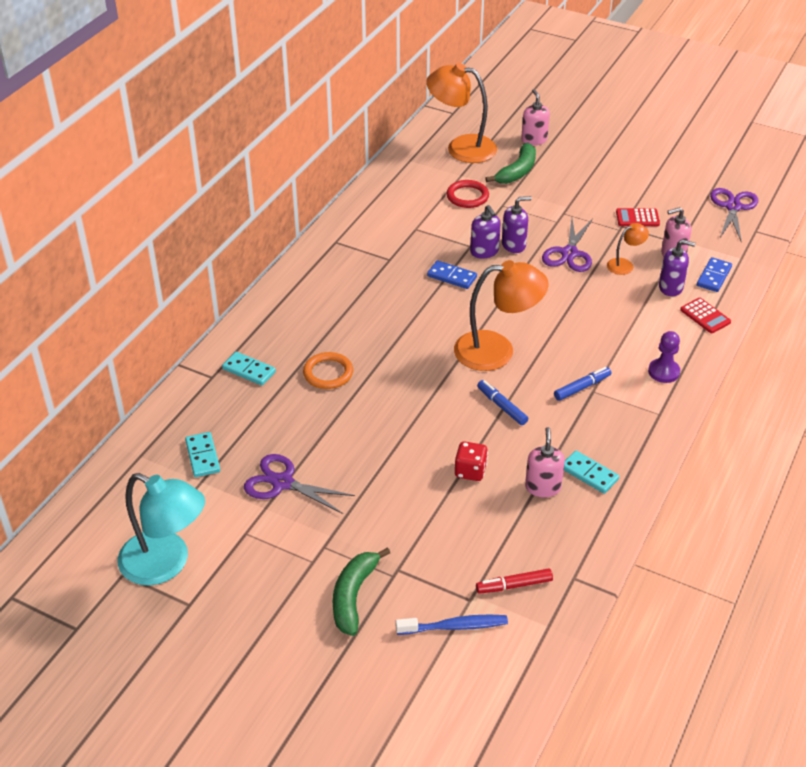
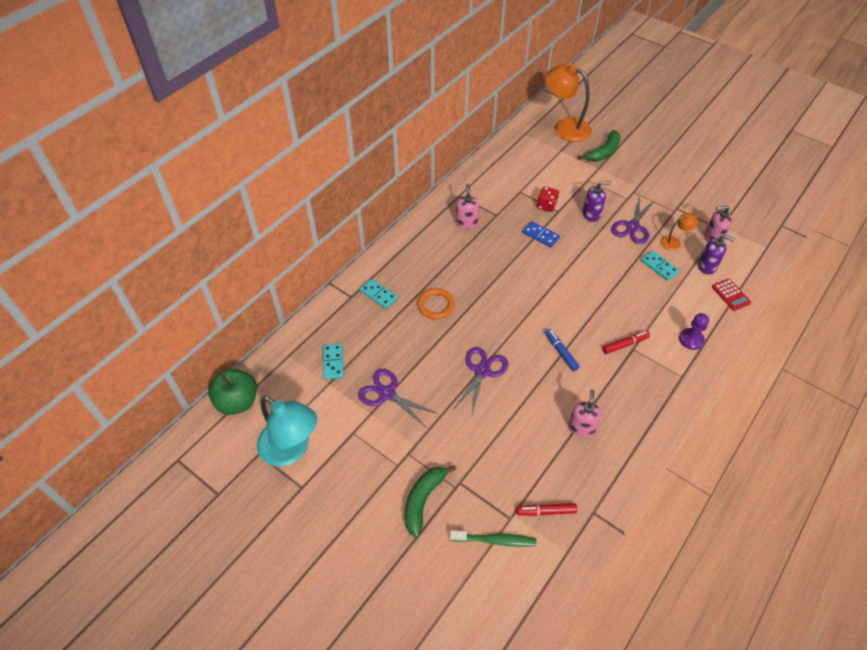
camera: 10 degrees right, 10 degrees up
blue toothbrush [396,615,508,635] -> green toothbrush [450,530,536,547]
red ring [446,180,489,208] -> none
orange lamp [454,260,549,371] -> none
red dice [455,441,488,481] -> red dice moved to [537,187,559,212]
purple soap dispenser [470,205,501,258] -> none
pink soap dispenser [521,89,550,145] -> pink soap dispenser moved to [456,184,480,229]
blue marker [554,367,611,401] -> red marker [603,331,650,354]
turquoise domino [564,451,619,494] -> turquoise domino moved to [641,250,680,281]
red calculator [616,208,660,226] -> none
blue domino [697,257,732,292] -> none
purple scissors [710,188,758,242] -> purple scissors moved to [453,347,508,415]
none -> green apple [208,369,257,415]

